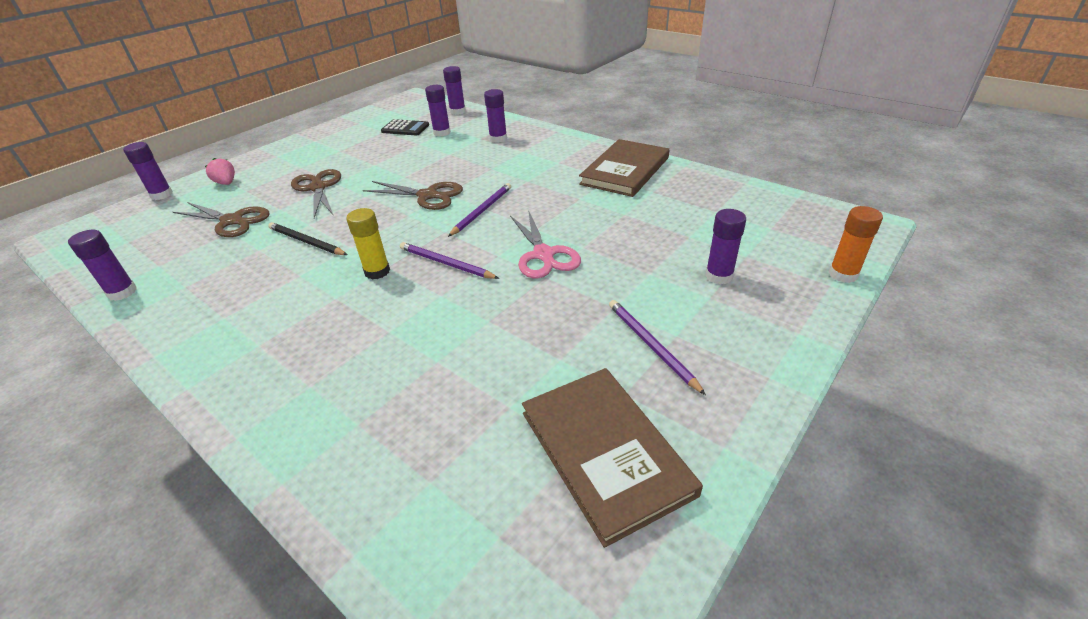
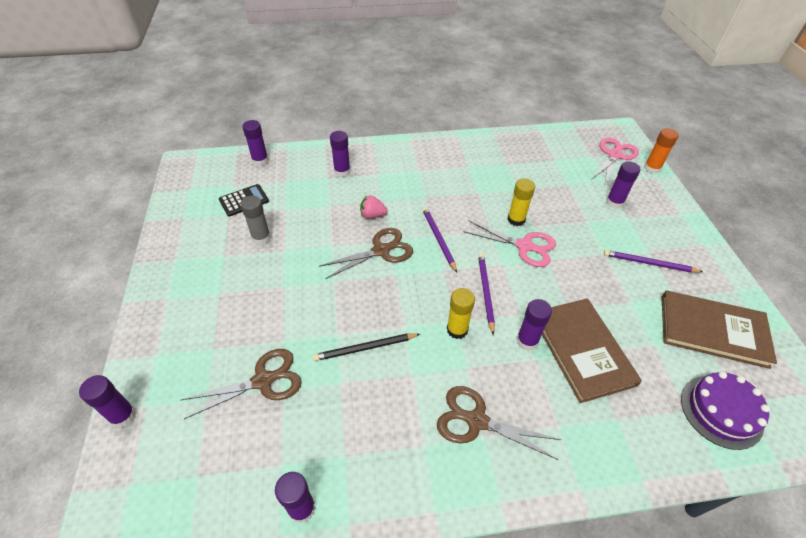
camera: 50 degrees left, 10 degrees up
pink strawberry [205,158,235,185] -> pink strawberry moved to [360,195,388,219]
brown scissors [291,169,341,218] -> brown scissors moved to [437,386,561,460]
purple pencil [400,242,499,279] -> purple pencil turned 105 degrees clockwise [478,253,495,335]
purple glue stick [425,85,451,136] -> purple glue stick moved to [517,299,552,350]
brown book [579,139,669,197] -> brown book moved to [542,298,642,403]
none -> grey glue stick [240,196,271,245]
none -> yellow glue stick [507,178,535,226]
none -> pink scissors [591,137,639,186]
none -> purple cake [681,371,770,450]

